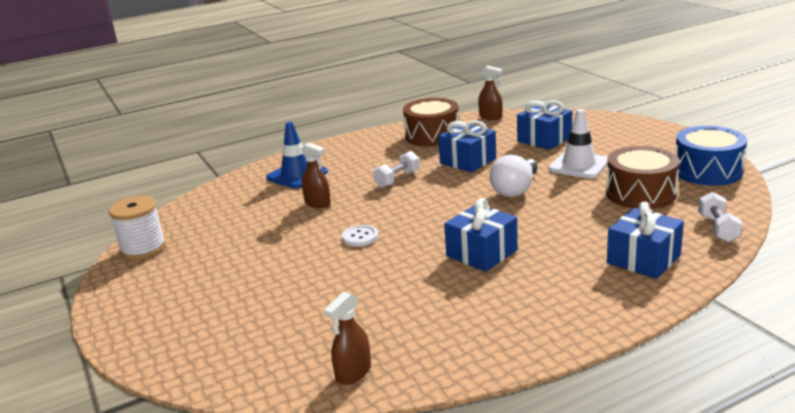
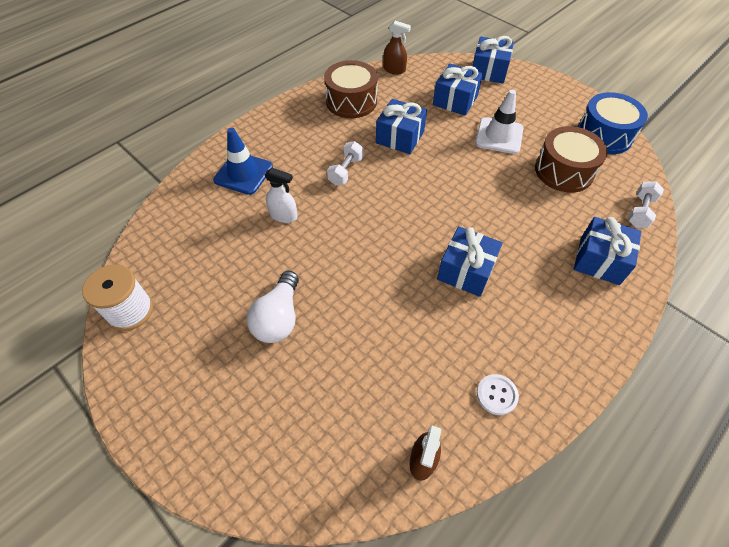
camera: 20 degrees left, 30 degrees up
brown spray bottle [301,143,331,208] -> white spray bottle [264,168,298,223]
white button [342,225,378,247] -> white button moved to [477,374,519,415]
white light bulb [490,155,537,197] -> white light bulb moved to [247,271,299,343]
white dumbbell [698,192,743,242] -> white dumbbell turned 45 degrees clockwise [627,181,664,228]
none -> blue gift [473,36,514,83]

